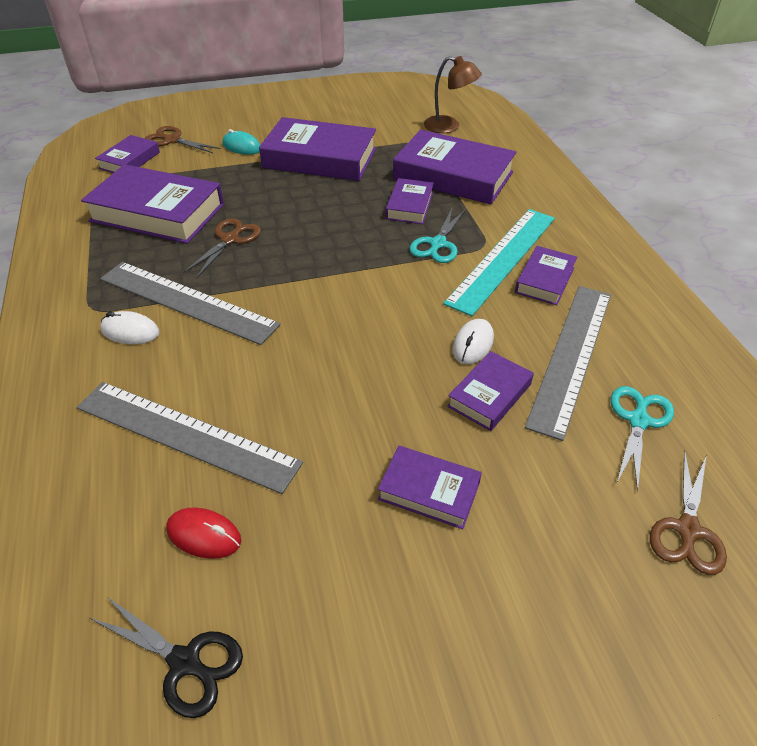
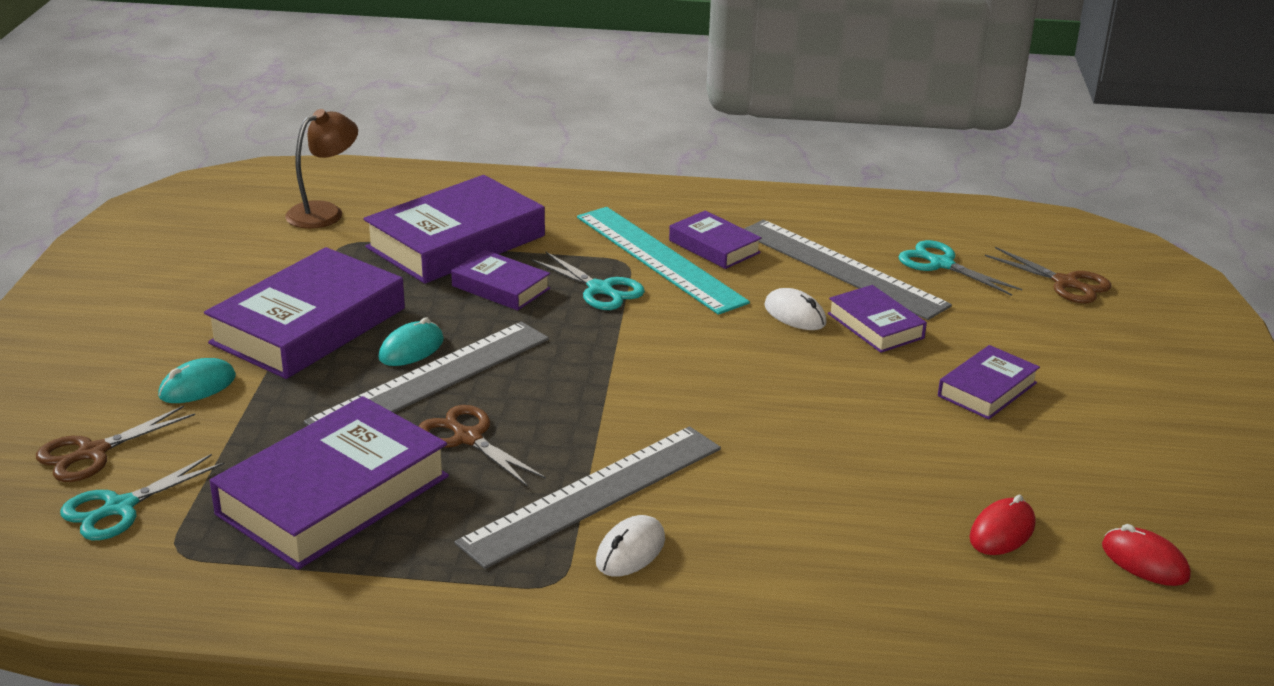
camera: 70 degrees left, 15 degrees down
grey ruler [77,382,303,494] -> grey ruler moved to [304,322,549,426]
black scissors [90,596,243,718] -> red mouse [1102,524,1191,586]
purple book [95,135,160,173] -> turquoise scissors [60,454,225,540]
none -> turquoise mouse [378,317,444,366]

